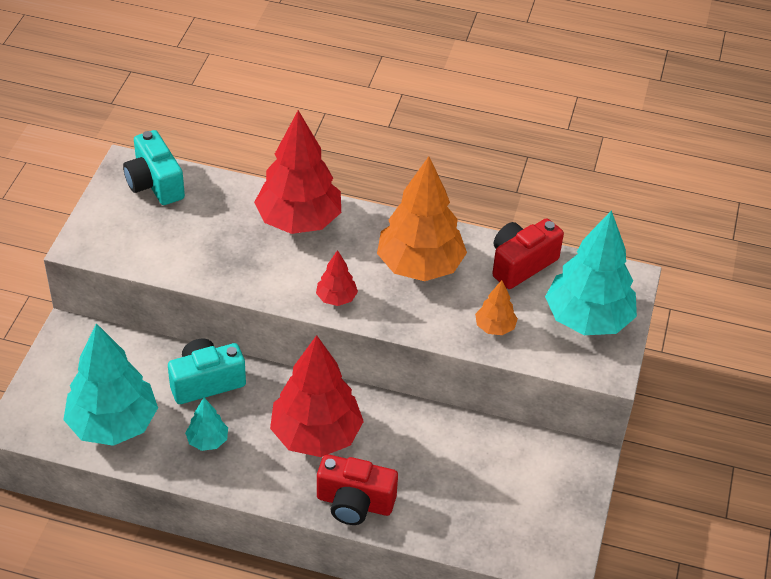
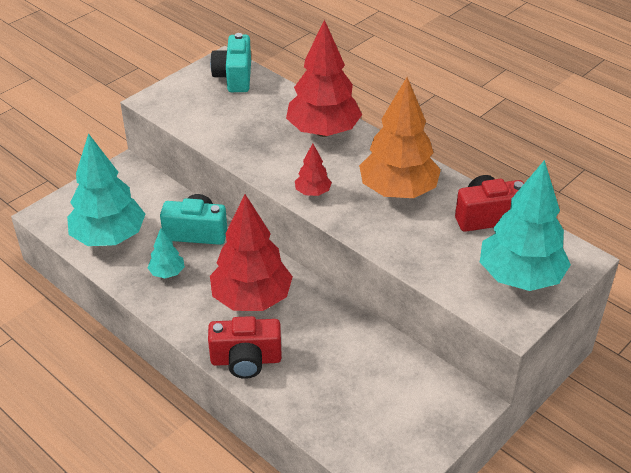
camera: 30 degrees right, 5 degrees down
red camera [317,454,398,525] -> red camera turned 45 degrees counterclockwise [208,316,282,379]
orange tree [475,280,518,335] -> none

